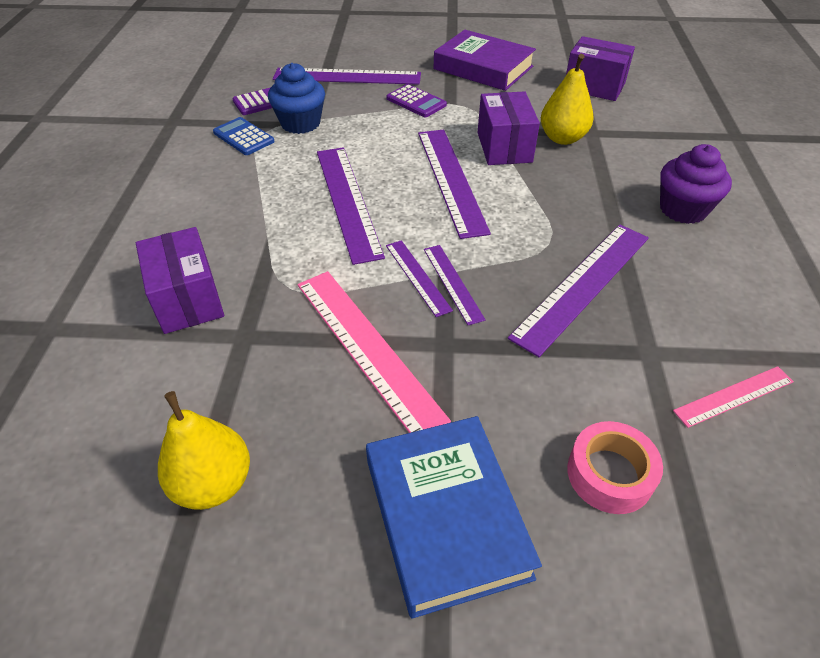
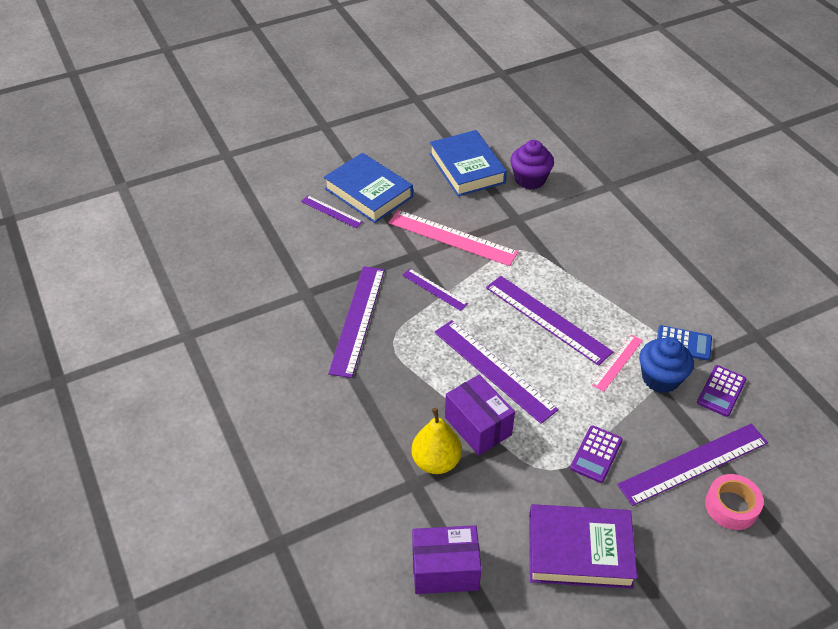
camera: 150 degrees right, 0 degrees up
purple box [136,227,224,334] -> none
yellow pear [158,391,250,510] -> blue book [430,130,507,196]
purple ruler [386,240,453,317] -> purple ruler moved to [301,196,363,228]
purple calculator [387,84,447,117] -> purple calculator turned 75 degrees counterclockwise [570,425,623,483]
pink tape [567,421,663,514] -> pink tape moved to [705,474,764,530]
purple cupcake [660,144,732,224] -> purple cupcake moved to [510,140,554,189]
pink ruler [673,366,794,428] -> pink ruler moved to [592,335,643,392]

